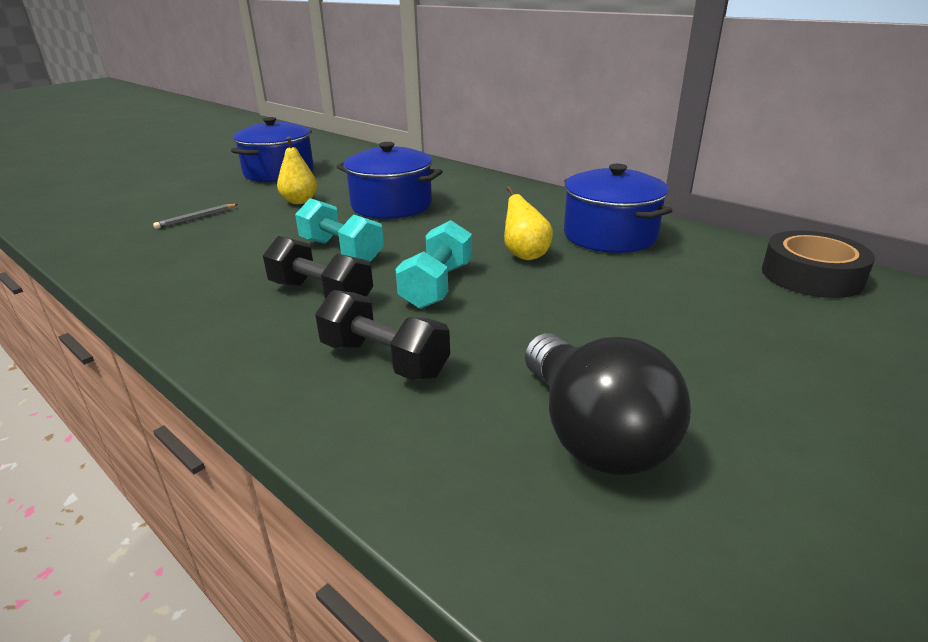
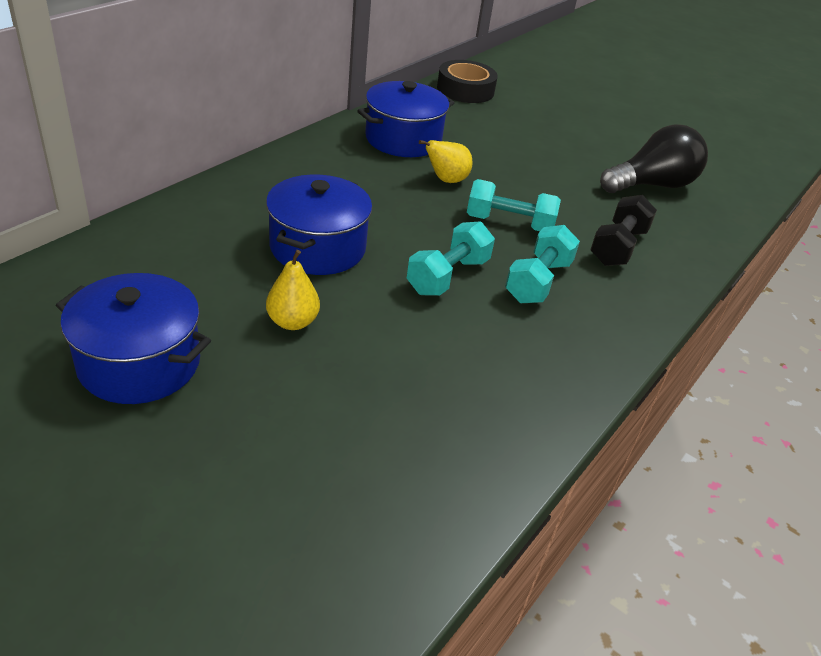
camera: 100 degrees left, 10 degrees up
grey pencil [153,204,238,229] -> none
black dumbbell [263,236,373,299] -> turquoise dumbbell [505,225,580,303]

